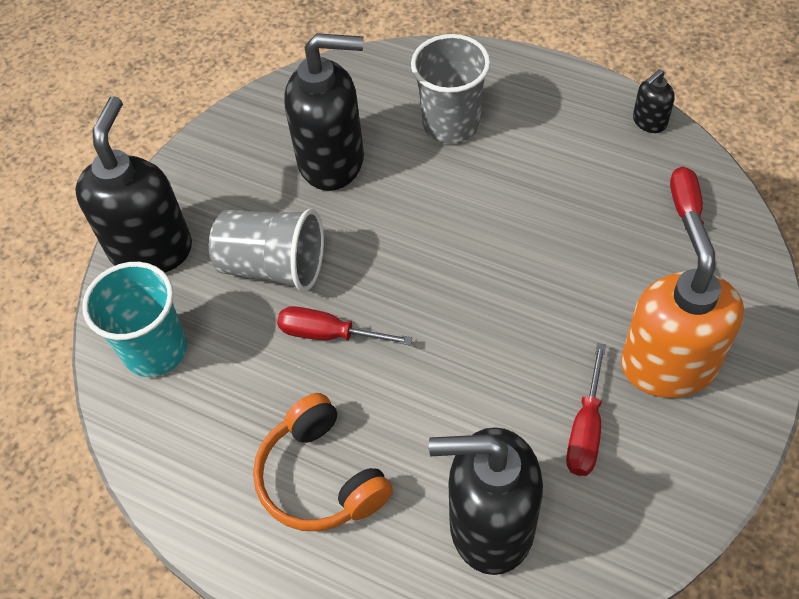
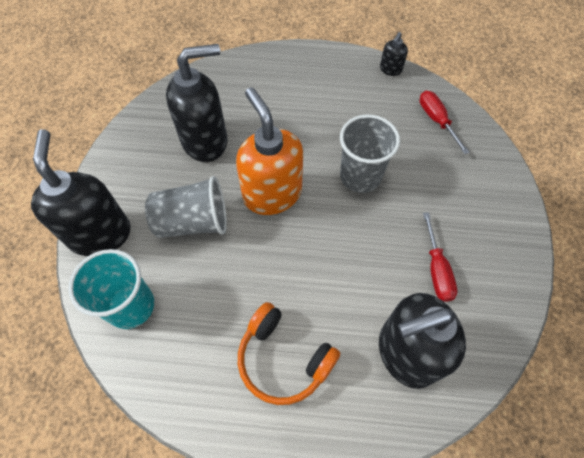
camera: 25 degrees left, 5 degrees up
red screwdriver [277,306,412,345] -> none
grey cup [411,34,490,144] -> grey cup moved to [340,115,400,193]
orange soap dispenser [621,211,744,398] -> orange soap dispenser moved to [236,87,303,215]

